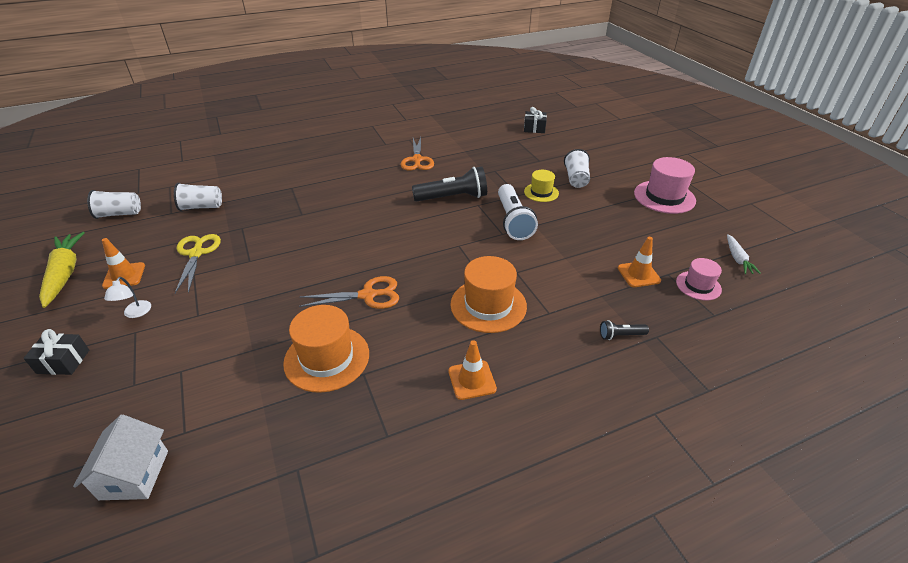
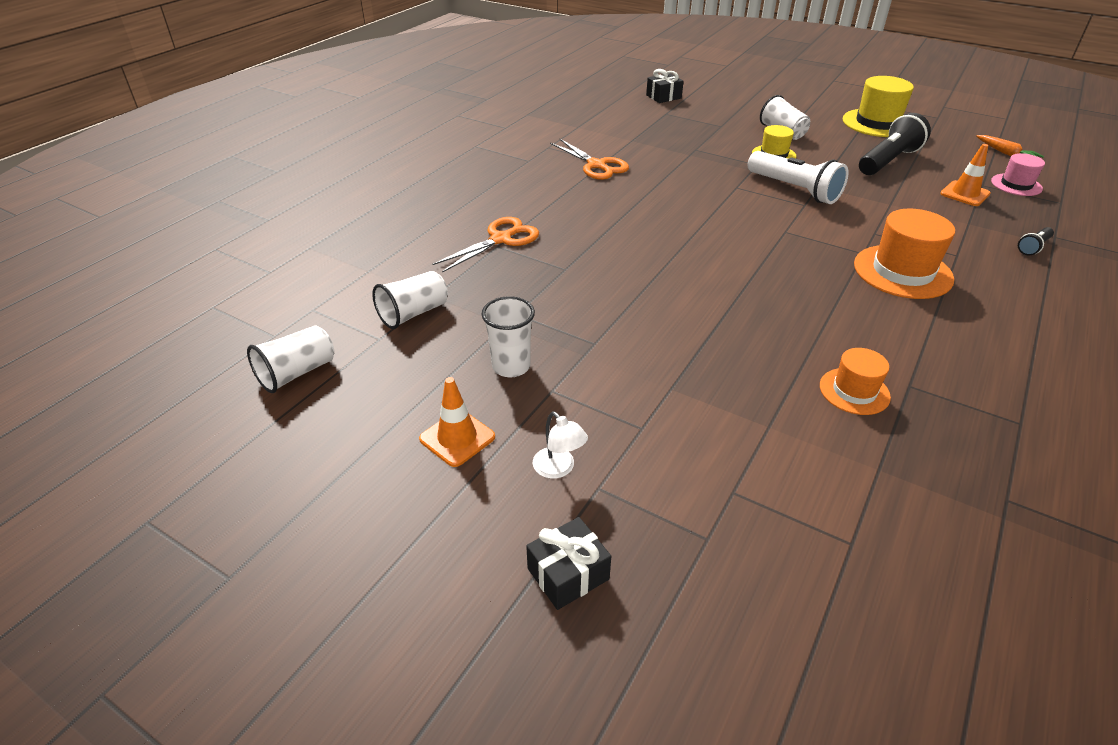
camera: 35 degrees left, 0 degrees up
yellow carrot [39,232,85,308] -> none
white house [73,414,168,500] -> none
yellow scissors [175,234,221,293] -> white cup [481,296,535,377]
orange hat [283,305,369,393] -> orange hat [820,348,891,415], size x0.59
orange scissors [299,276,399,309] -> orange scissors moved to [432,217,539,273]
black flashlight [412,167,487,202] -> black flashlight moved to [859,113,931,175]
orange traffic cone [448,340,497,400] -> none
pink hat [634,157,696,214] -> yellow hat [842,76,914,137]
white carrot [727,234,761,274] -> orange carrot [976,135,1044,157]

